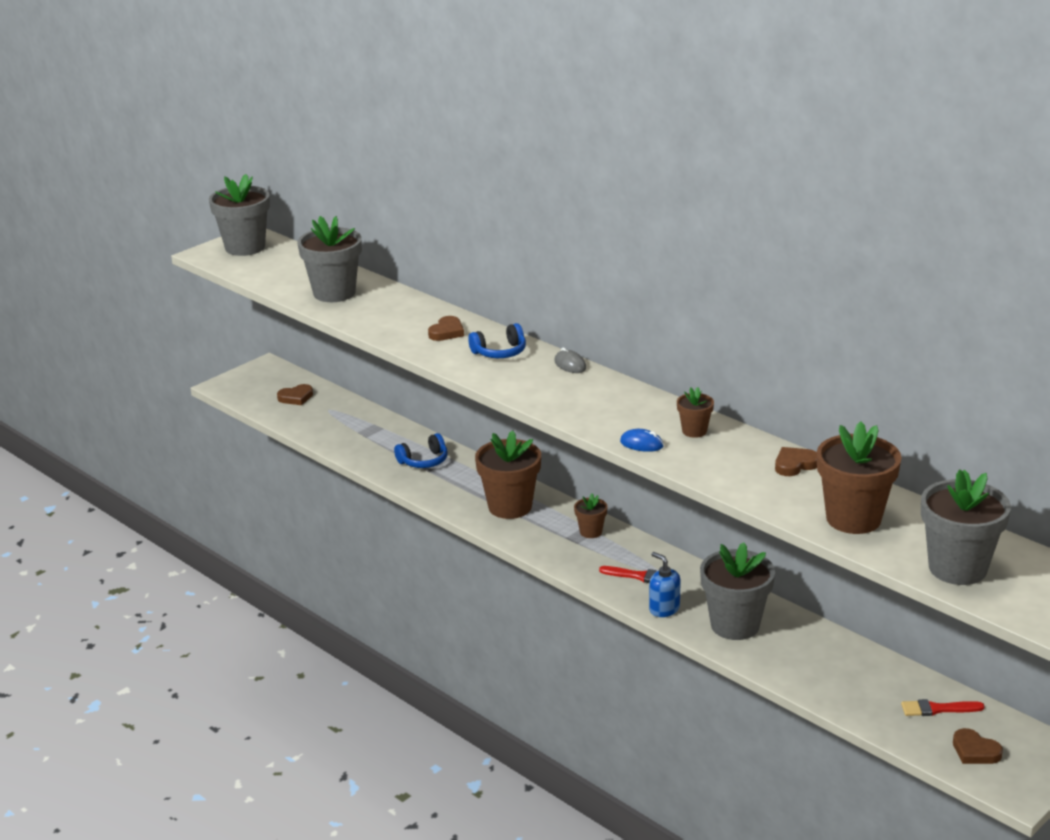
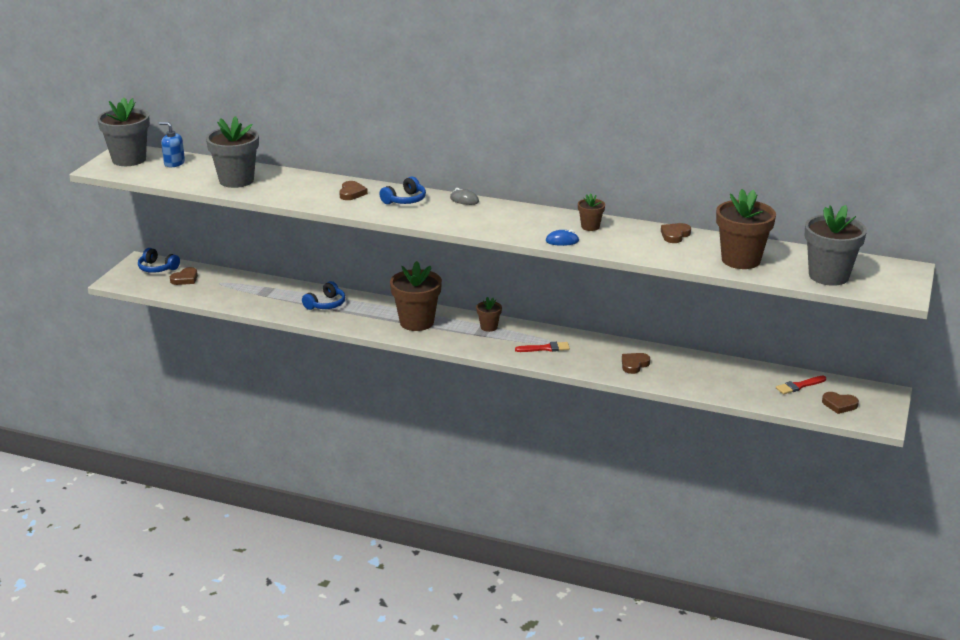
camera: 25 degrees left, 0 degrees up
blue soap dispenser [649,552,681,617] -> blue soap dispenser moved to [159,122,185,167]
grey flower pot [700,542,775,640] -> brown heart [622,353,650,374]
none -> blue headphones [138,248,180,273]

